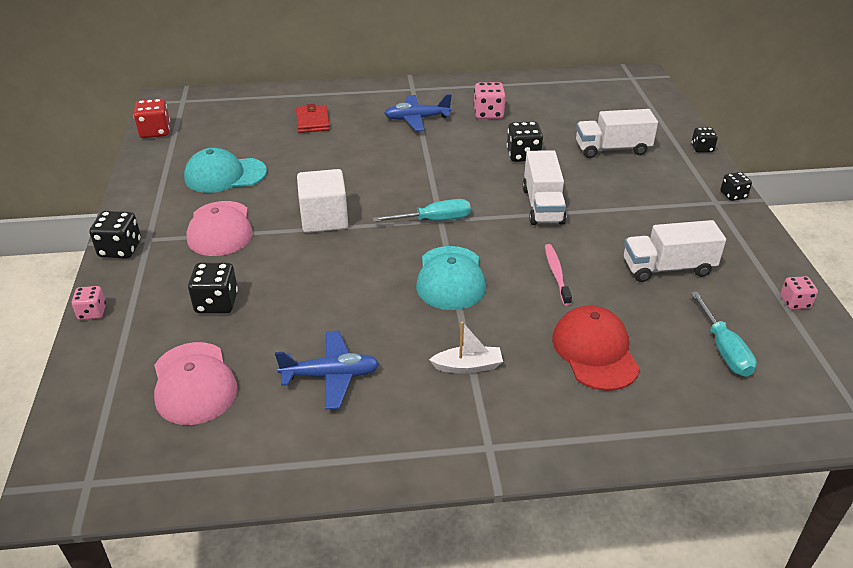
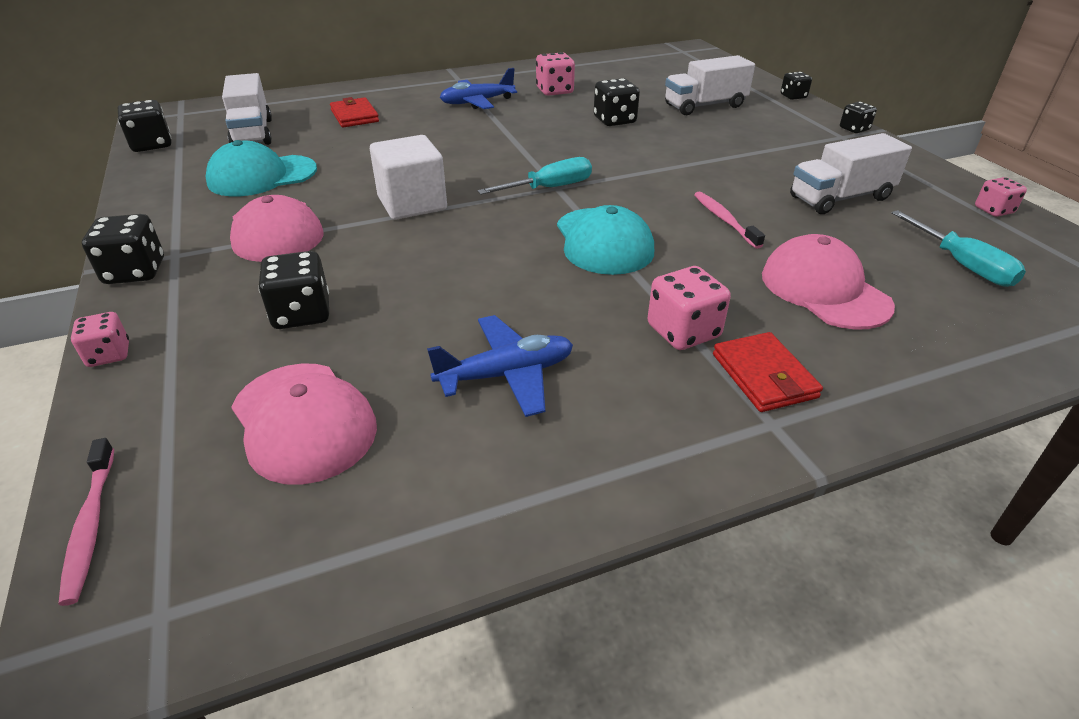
camera: 15 degrees left, 0 degrees up
red dice [134,99,170,138] -> black dice [118,100,172,152]
white boat [429,321,503,373] -> pink dice [647,266,731,350]
white truck [522,150,566,225] -> white truck moved to [222,73,272,145]
red cap [552,305,640,391] -> pink cap [762,234,895,330]
none -> pink toothbrush [58,438,114,606]
none -> red wallet [713,332,823,412]

